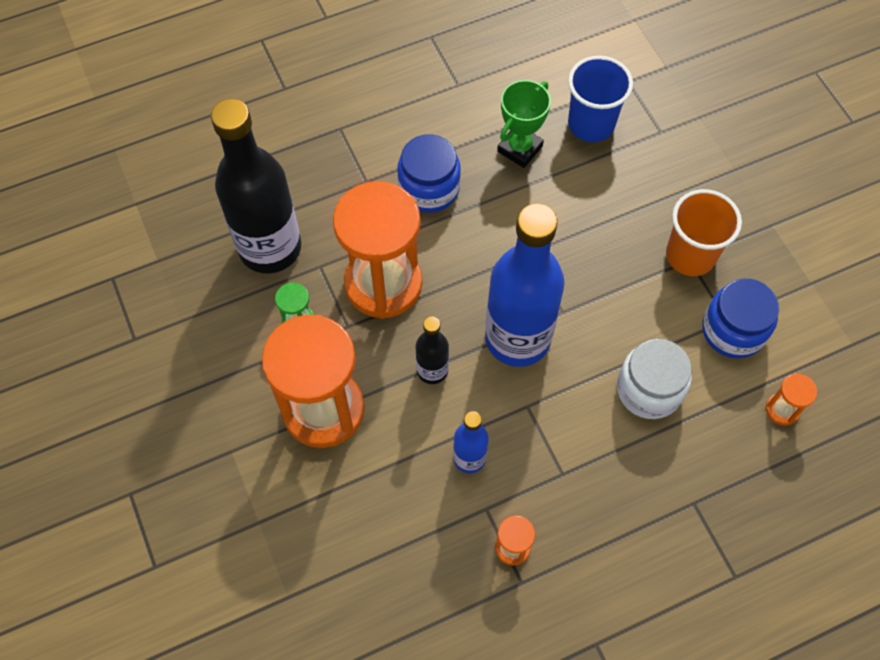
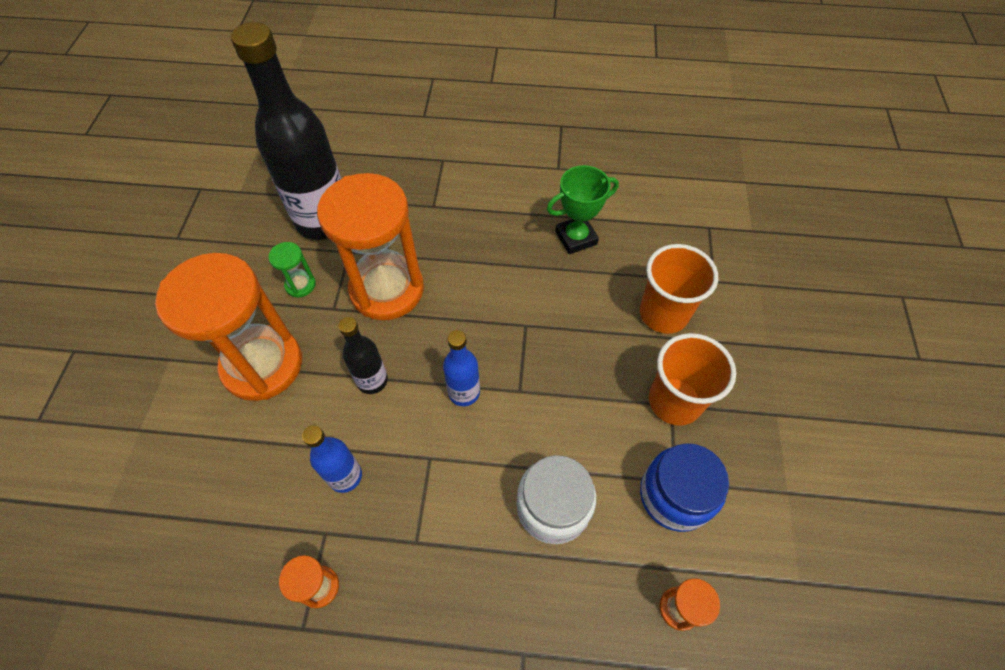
camera: 30 degrees right, 5 degrees down
blue jar [397,134,461,213] -> none
blue bottle [485,204,565,367] -> blue bottle [443,330,480,406], size x0.47
blue cup [568,56,633,142] -> none
none -> orange cup [640,244,718,334]

